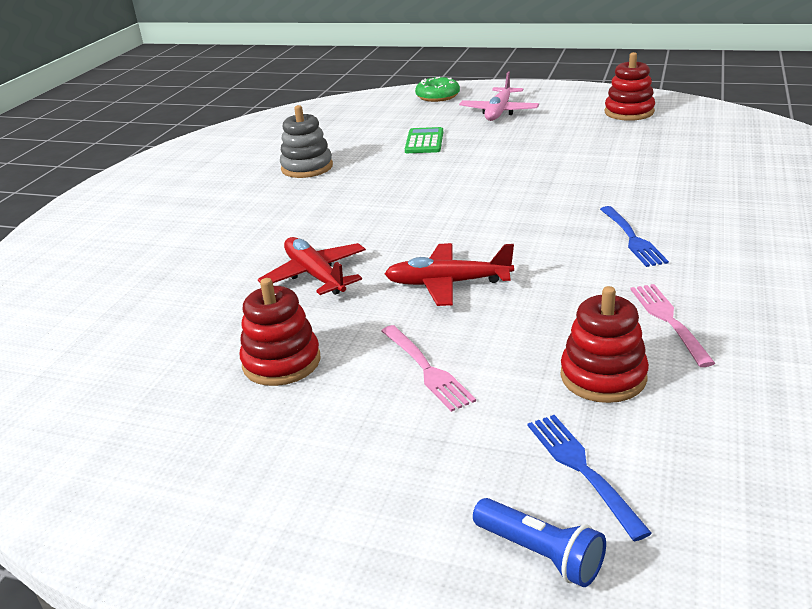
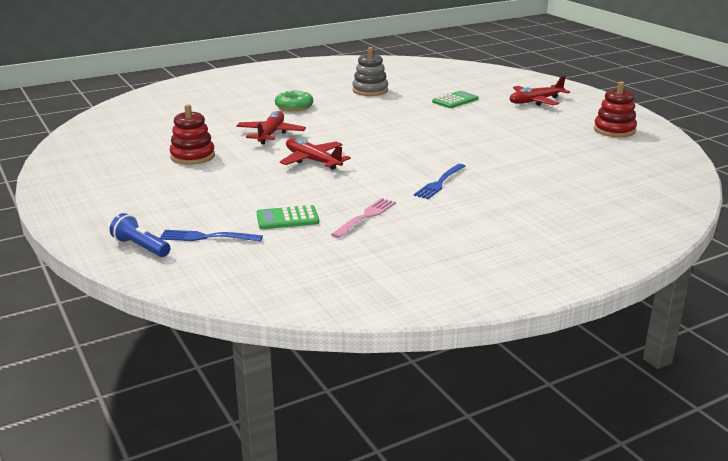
camera: 40 degrees right, 5 degrees down
pink fork [381,325,476,412] -> none
green donut [415,77,460,102] -> green donut moved to [275,90,313,111]
pink plane [459,71,539,121] -> red plane [509,75,570,106]
blue flashlight [473,498,606,587] -> blue flashlight turned 135 degrees clockwise [110,213,170,257]
blue fork [528,415,652,541] -> blue fork turned 105 degrees counterclockwise [160,230,263,242]
red stacking toy [561,286,649,403] -> green calculator [257,205,319,229]

